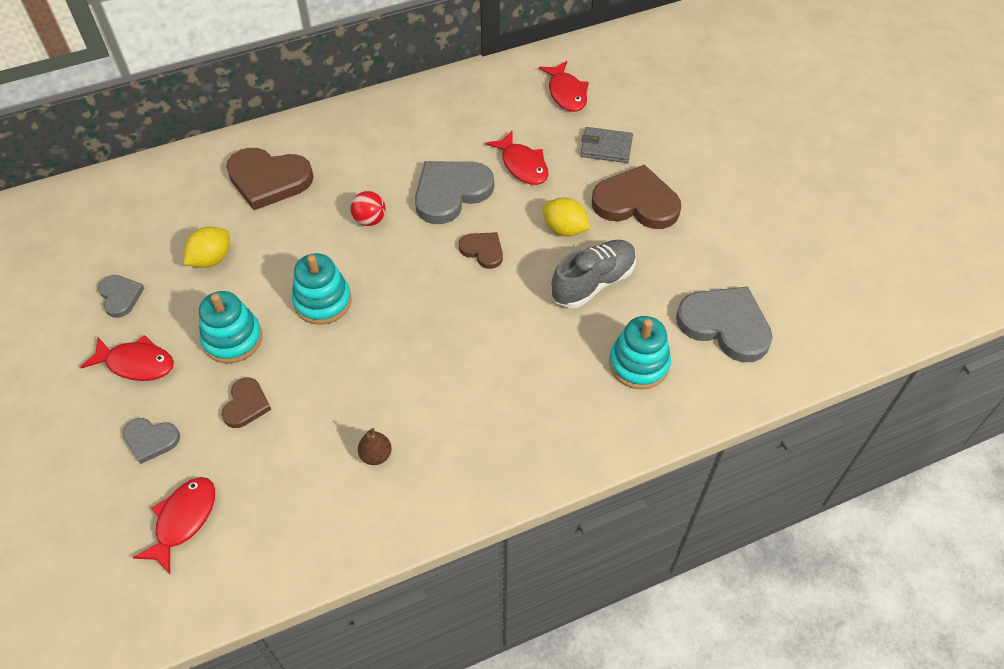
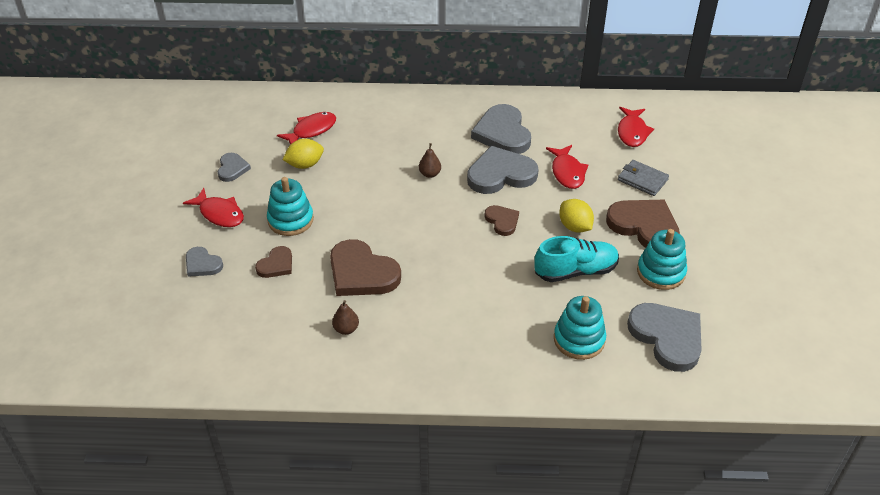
camera: 25 degrees right, 10 degrees down
red fish [133,477,215,574] -> red fish moved to [277,112,336,145]
brown heart [226,148,314,210] -> brown heart moved to [330,239,401,296]
turquoise stacking toy [292,253,352,325] -> turquoise stacking toy moved to [637,229,687,290]
red ball [350,191,386,226] -> brown pear [419,143,441,178]
grey shoe [551,240,636,308] -> turquoise shoe [534,236,619,282]
none -> grey heart [471,104,531,154]

